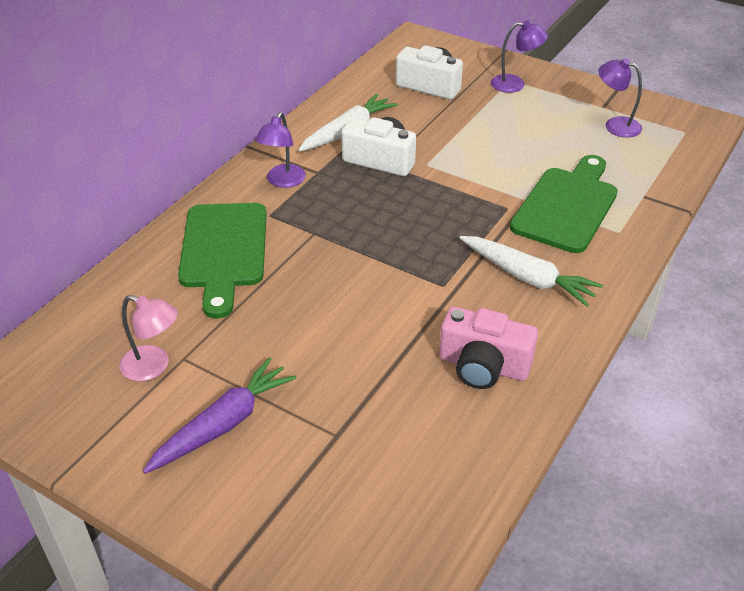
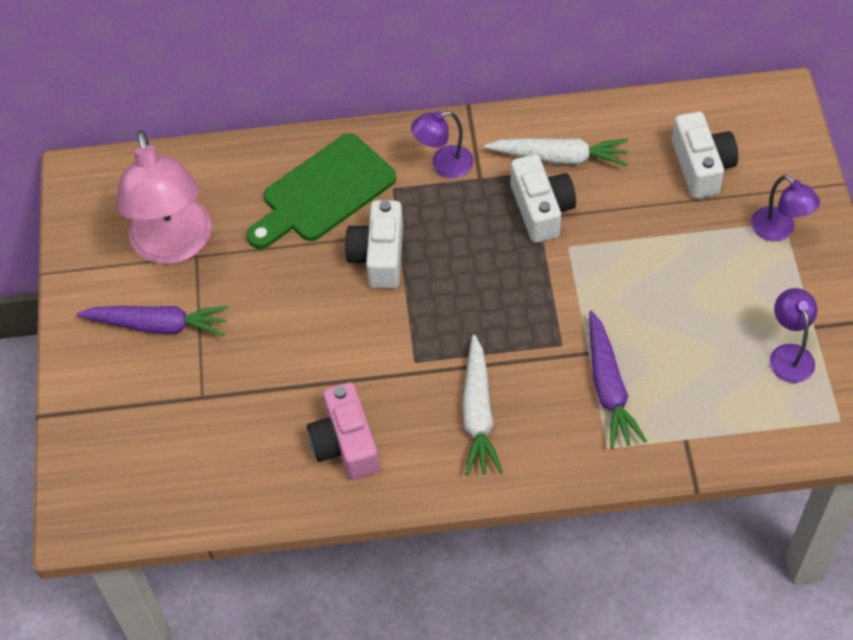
camera: 55 degrees right, 15 degrees up
pink lamp [119,295,178,381] -> pink lamp [116,130,212,264], size x1.97
green cutting board [510,155,618,253] -> purple carrot [589,311,647,449]
none -> white camera [345,200,403,288]

